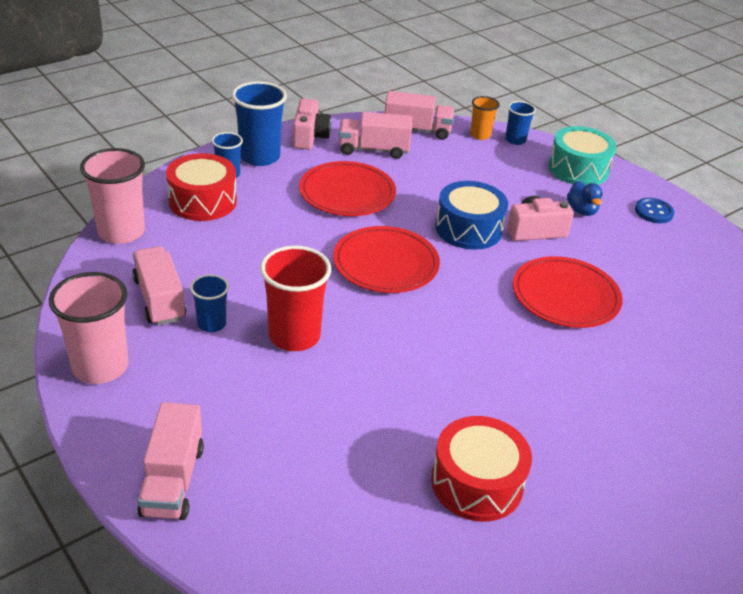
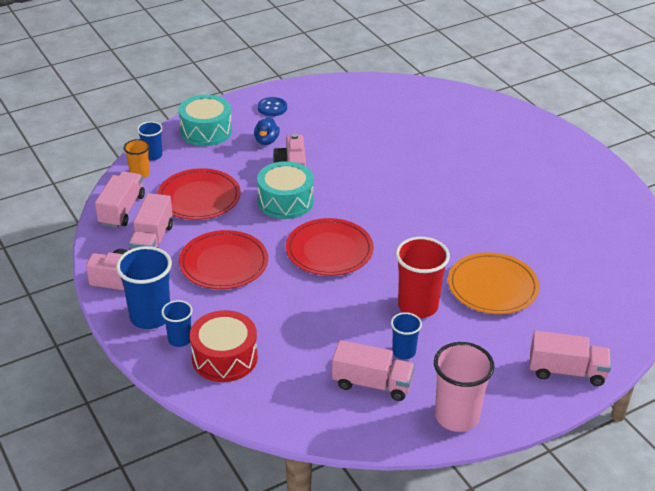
camera: 80 degrees left, 0 degrees up
pink cup [80,148,145,244] -> none
pink truck [132,246,186,325] -> pink truck turned 150 degrees counterclockwise [332,340,415,401]
red drum [431,416,532,522] -> none
blue drum [435,181,508,250] -> turquoise drum [257,161,314,219]
red plate [513,256,623,328] -> red plate moved to [157,168,241,220]
blue duck [567,181,603,216] -> blue duck turned 105 degrees clockwise [254,117,280,145]
none -> orange plate [448,252,539,314]

